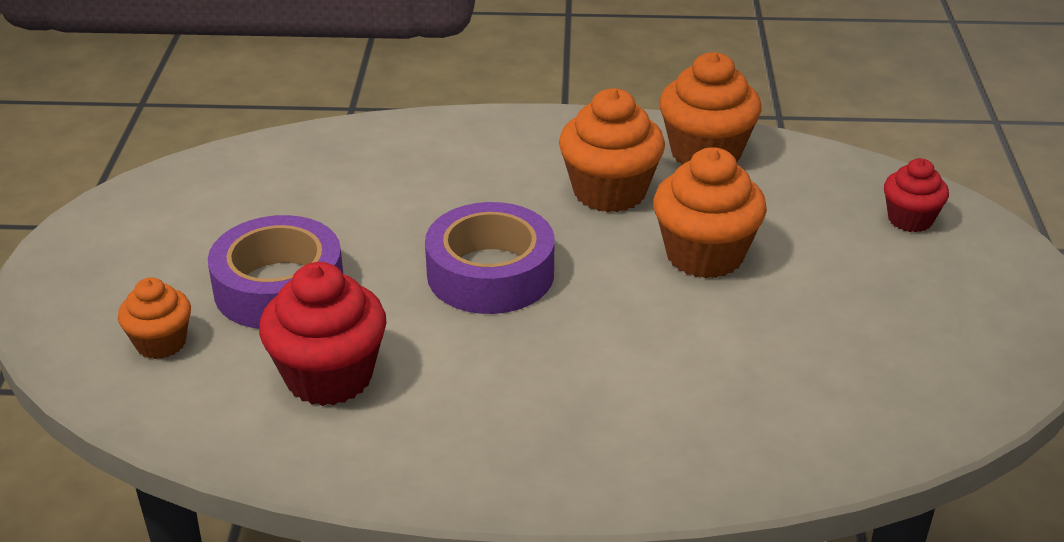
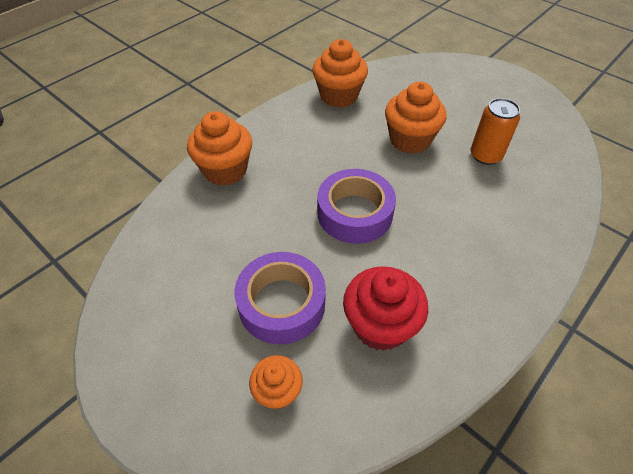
camera: 50 degrees left, 15 degrees up
orange cupcake [559,88,665,212] -> orange cupcake moved to [187,111,252,186]
red cupcake [884,158,949,232] -> none
none -> orange can [471,98,520,165]

